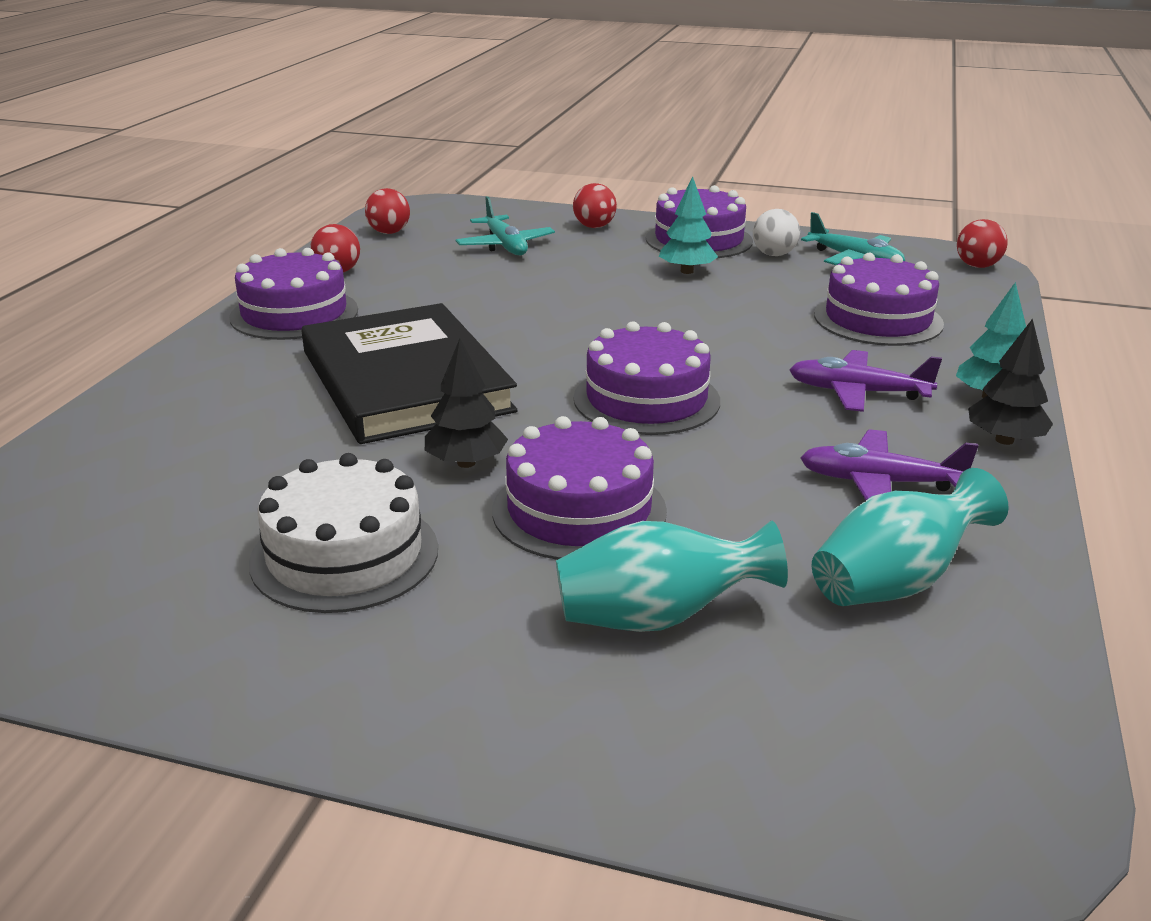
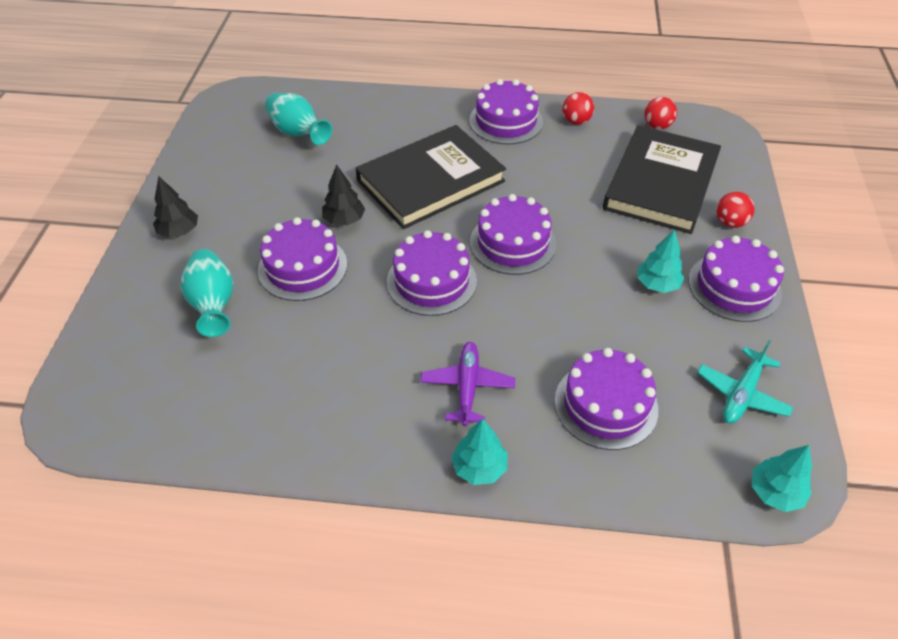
camera: 80 degrees right, 20 degrees up
white cake [249,453,438,613] -> none
turquoise plane [456,196,555,255] -> black book [603,125,721,234]
white ball [753,209,800,256] -> none
purple plane [800,429,978,501] -> none
turquoise vase [812,468,1009,606] -> turquoise vase moved to [265,93,332,145]
red ball [957,219,1008,268] -> turquoise tree [752,445,812,512]
black tree [968,319,1053,445] -> black tree moved to [153,176,198,238]
none -> purple cake [470,194,556,275]

